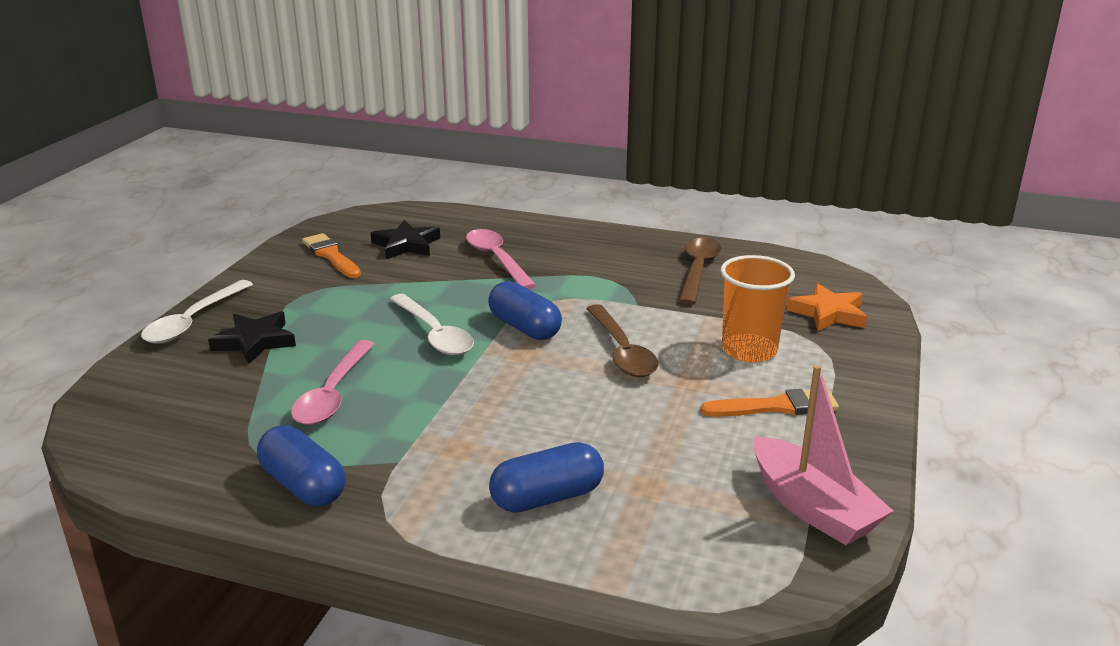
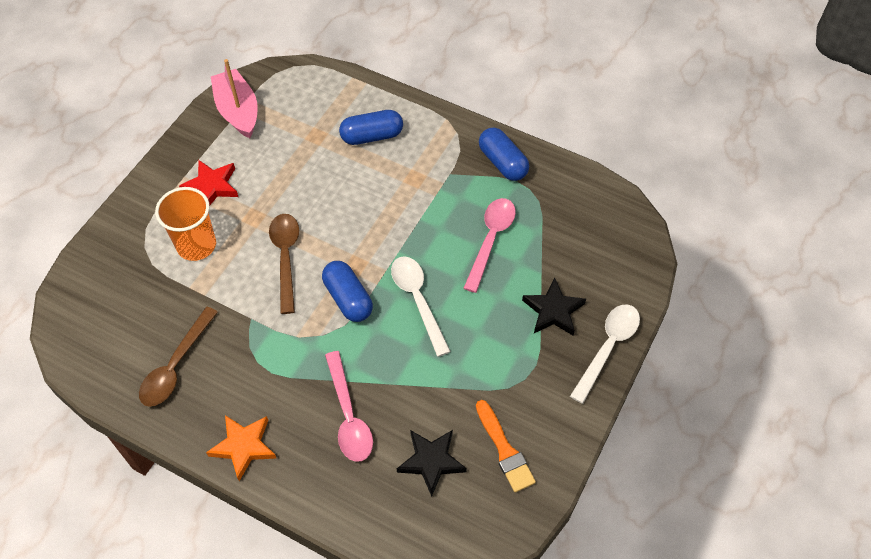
camera: 170 degrees left, 30 degrees up
orange brush [700,389,839,417] -> red star [179,160,238,206]
orange star [787,283,867,331] -> orange star moved to [206,415,277,481]

